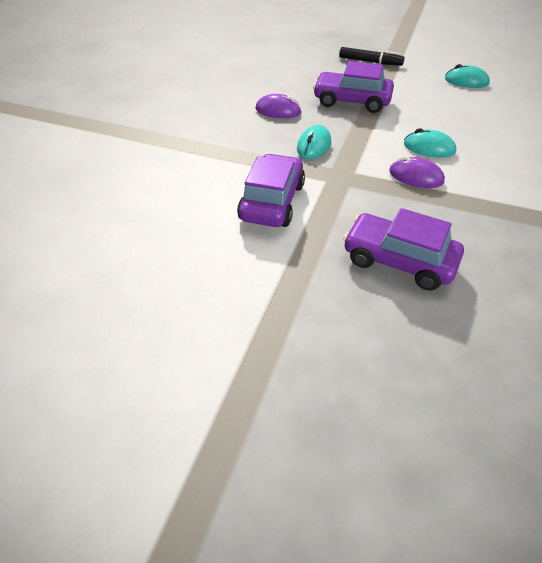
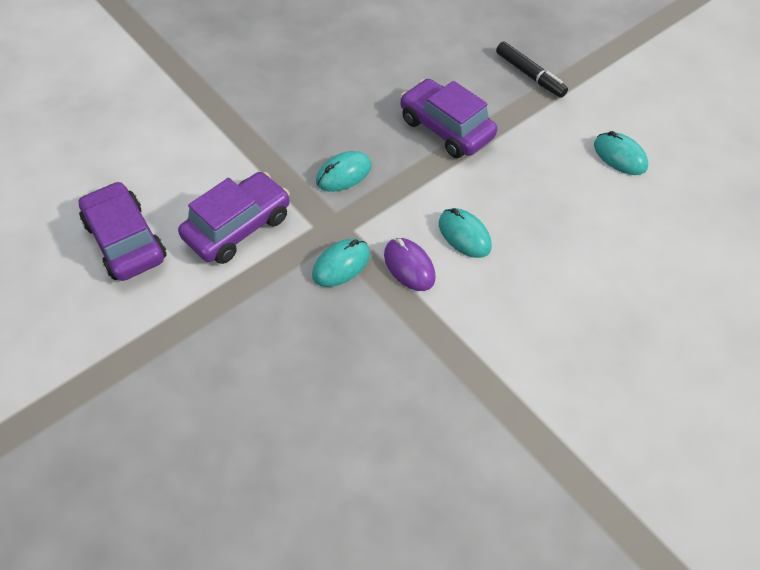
camera: 30 degrees right, 10 degrees up
purple mouse [255,94,302,118] -> none
purple car [343,208,464,291] -> purple car moved to [79,181,167,281]
none -> turquoise mouse [312,238,370,287]

